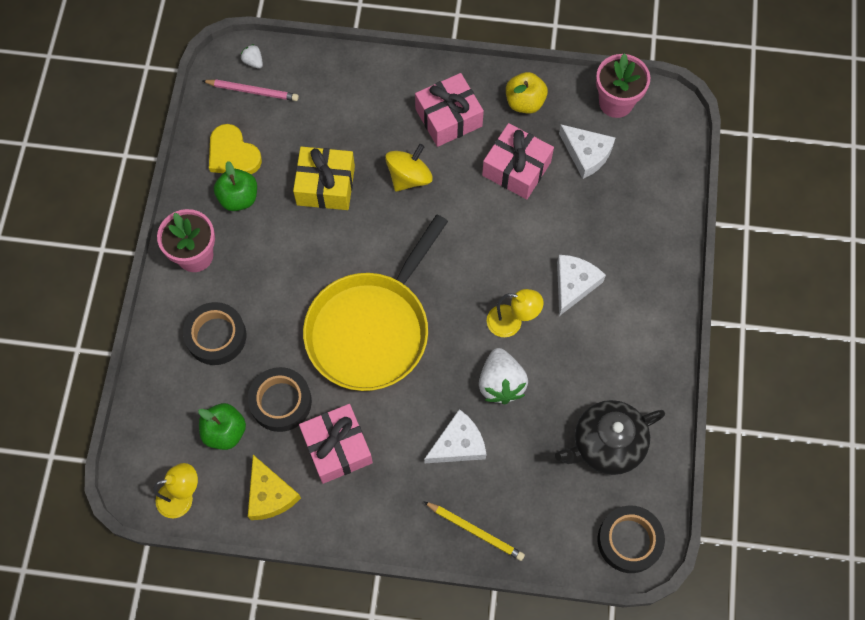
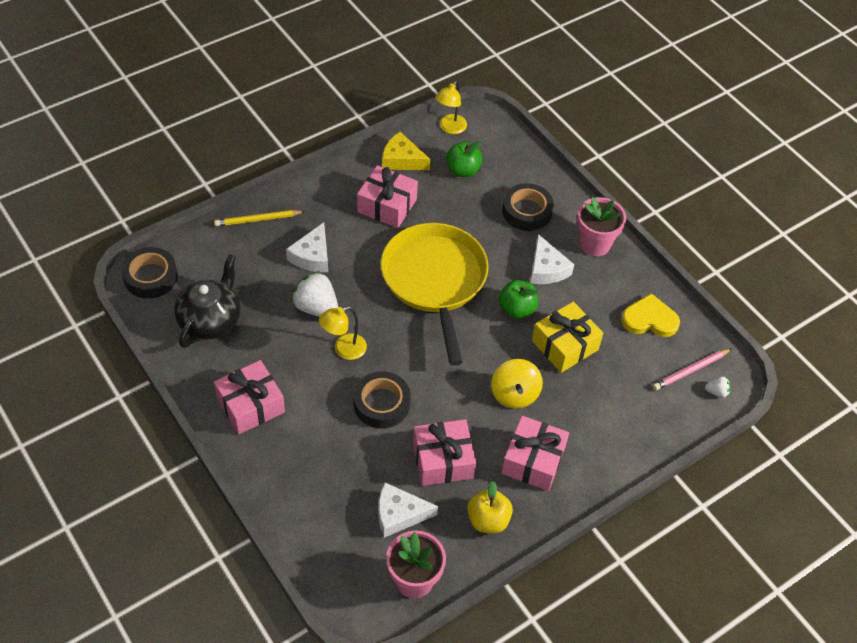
camera: 135 degrees right, 15 degrees down
green apple [214,161,257,211] -> green apple moved to [499,280,538,319]
black tape [248,367,312,432] -> black tape moved to [353,371,411,429]
white cheese [557,255,606,316] -> white cheese moved to [530,234,574,284]
none -> pink gift [214,360,285,435]

